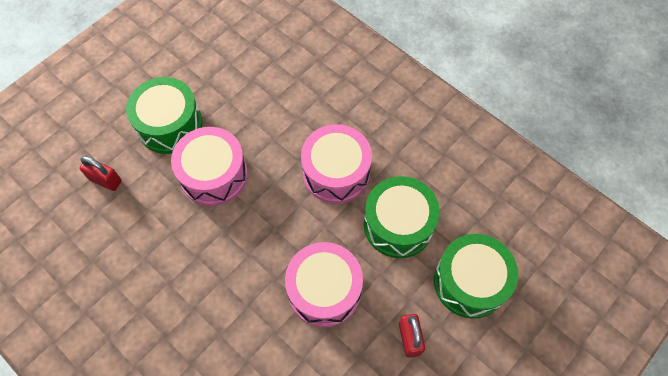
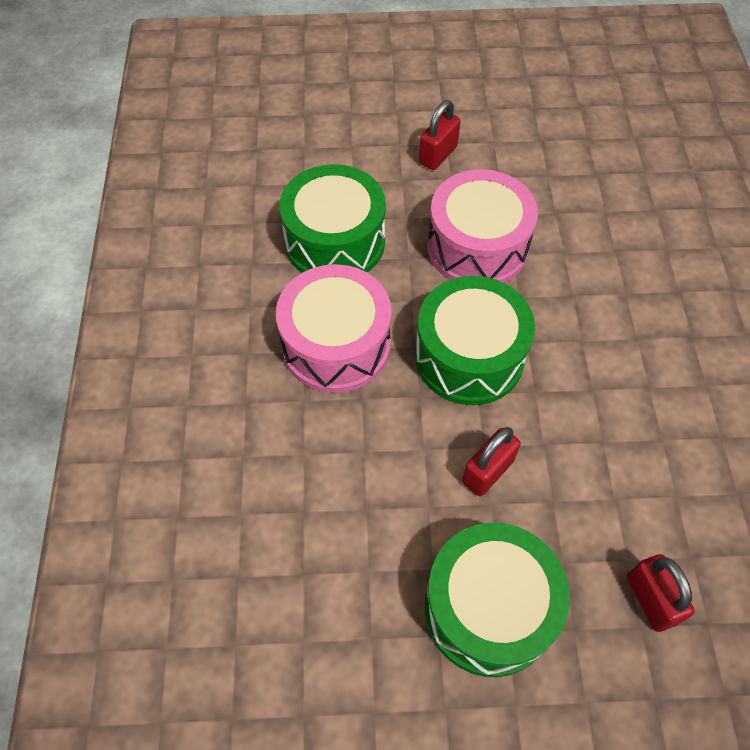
camera: 135 degrees left, 5 degrees down
pink drum [171,127,248,206] -> red padlock [462,427,521,496]
green drum [434,234,518,319] -> green drum moved to [415,276,535,405]

